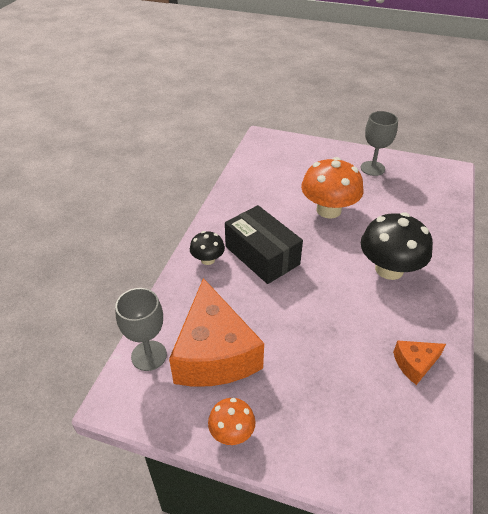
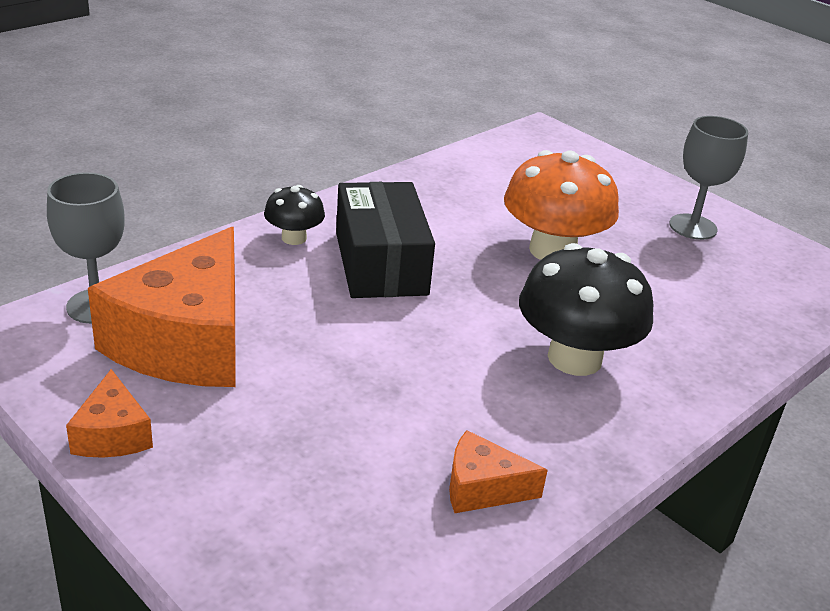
camera: 25 degrees right, 10 degrees down
orange mushroom [208,398,256,445] -> orange cheese [66,369,153,458]

